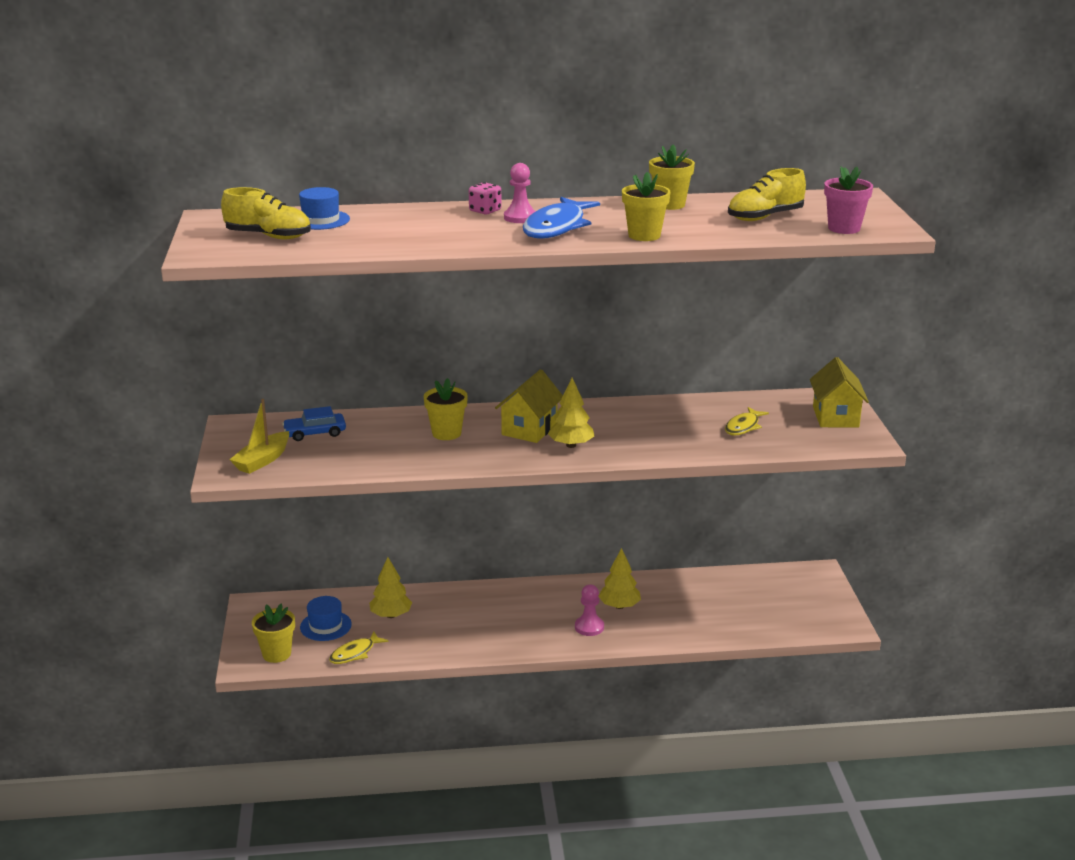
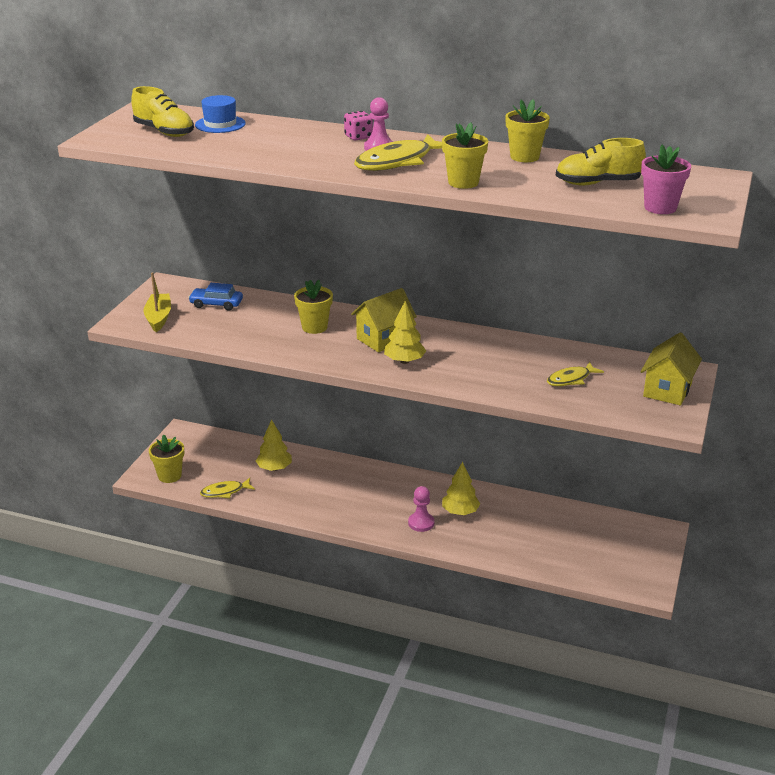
camera: 25 degrees right, 5 degrees up
yellow boat [229,399,289,474] -> yellow boat turned 120 degrees clockwise [144,272,171,332]
blue hat [300,596,352,641] -> none
blue fish [523,197,600,239] -> yellow fish [354,134,442,171]

